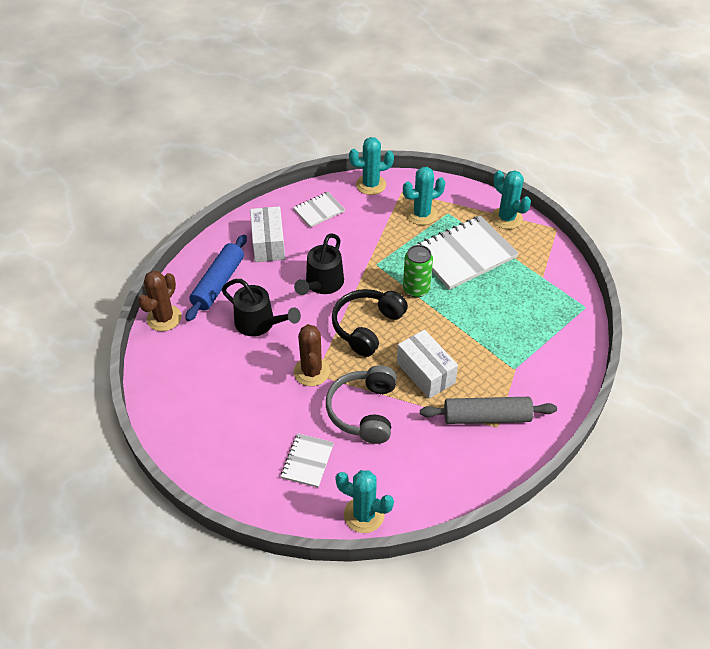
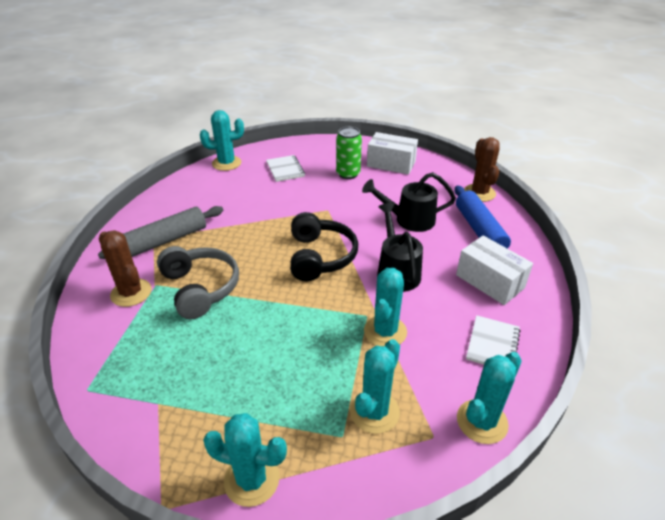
camera: 145 degrees right, 10 degrees down
brown cactus [294,324,330,386] -> brown cactus moved to [99,230,152,307]
grey headphones [326,365,397,444] -> grey headphones moved to [157,246,239,319]
white box [397,329,458,399] -> white box moved to [367,132,418,175]
green can [403,245,433,298] -> green can moved to [336,127,362,179]
white notebook [417,215,519,290] -> none
none -> turquoise cactus [364,268,407,346]

